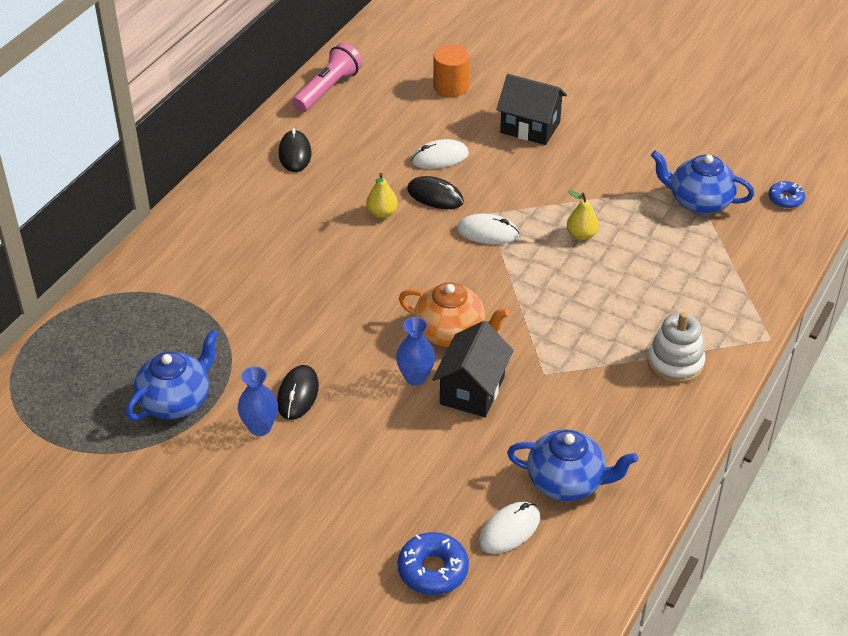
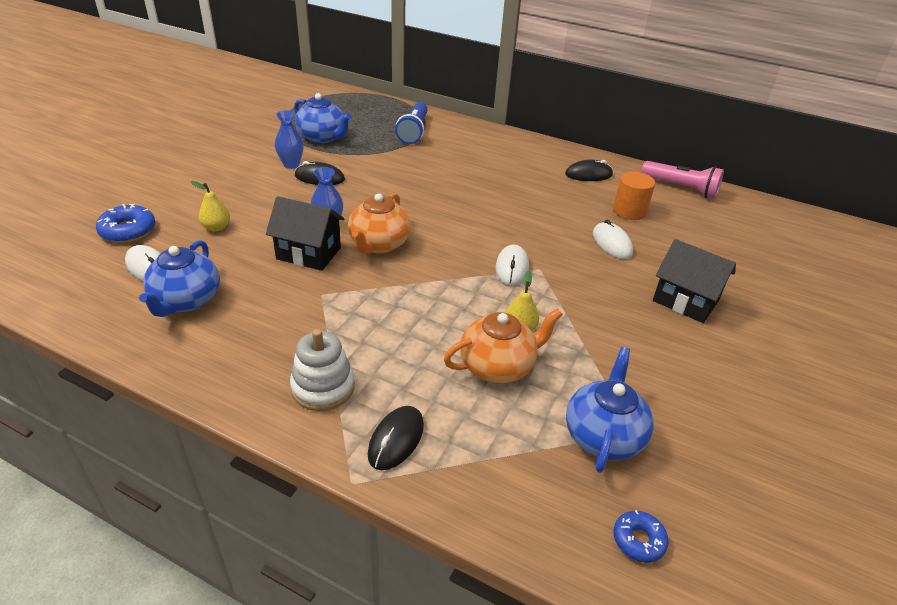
camera: 85 degrees right, 5 degrees down
yellow pear [366,173,398,218] -> yellow pear moved to [191,181,230,231]
black mouse [407,176,464,209] -> black mouse moved to [368,406,424,470]
orange cylinder [433,45,470,97] -> orange cylinder moved to [613,171,655,220]
black house [496,74,567,145] -> black house turned 75 degrees counterclockwise [653,239,736,323]
none -> blue flashlight [395,102,427,144]
none -> orange teapot [444,308,563,383]

